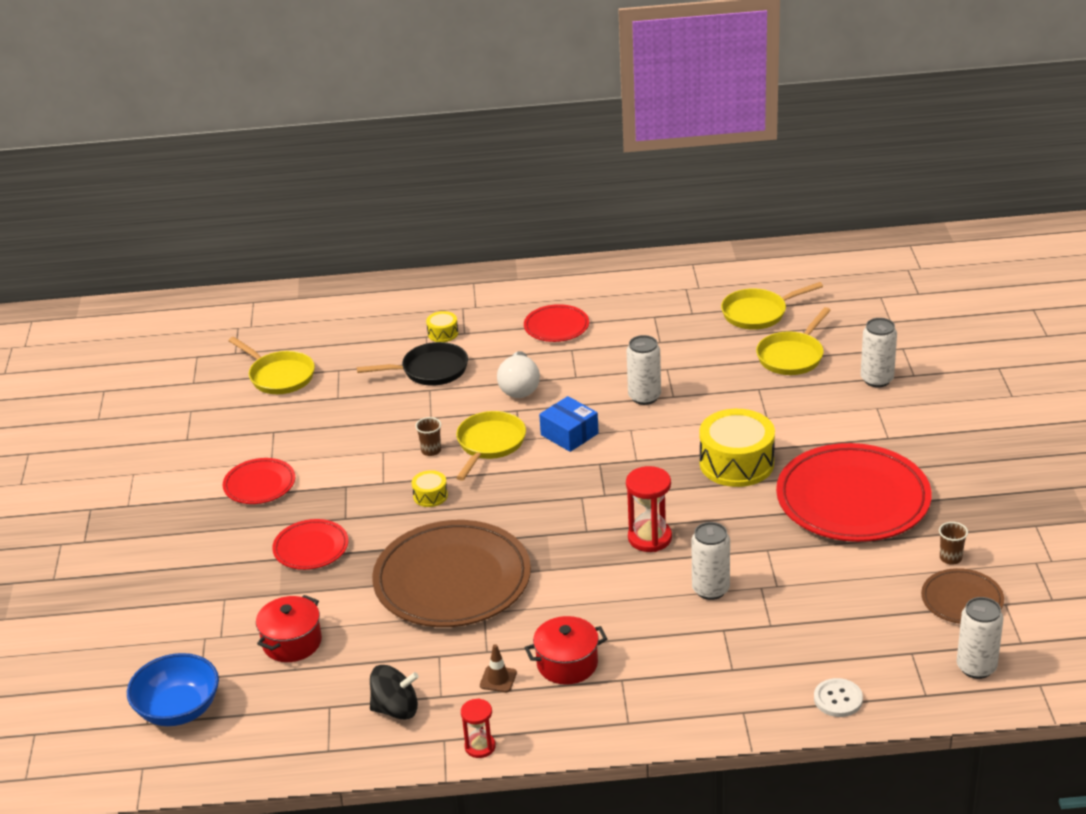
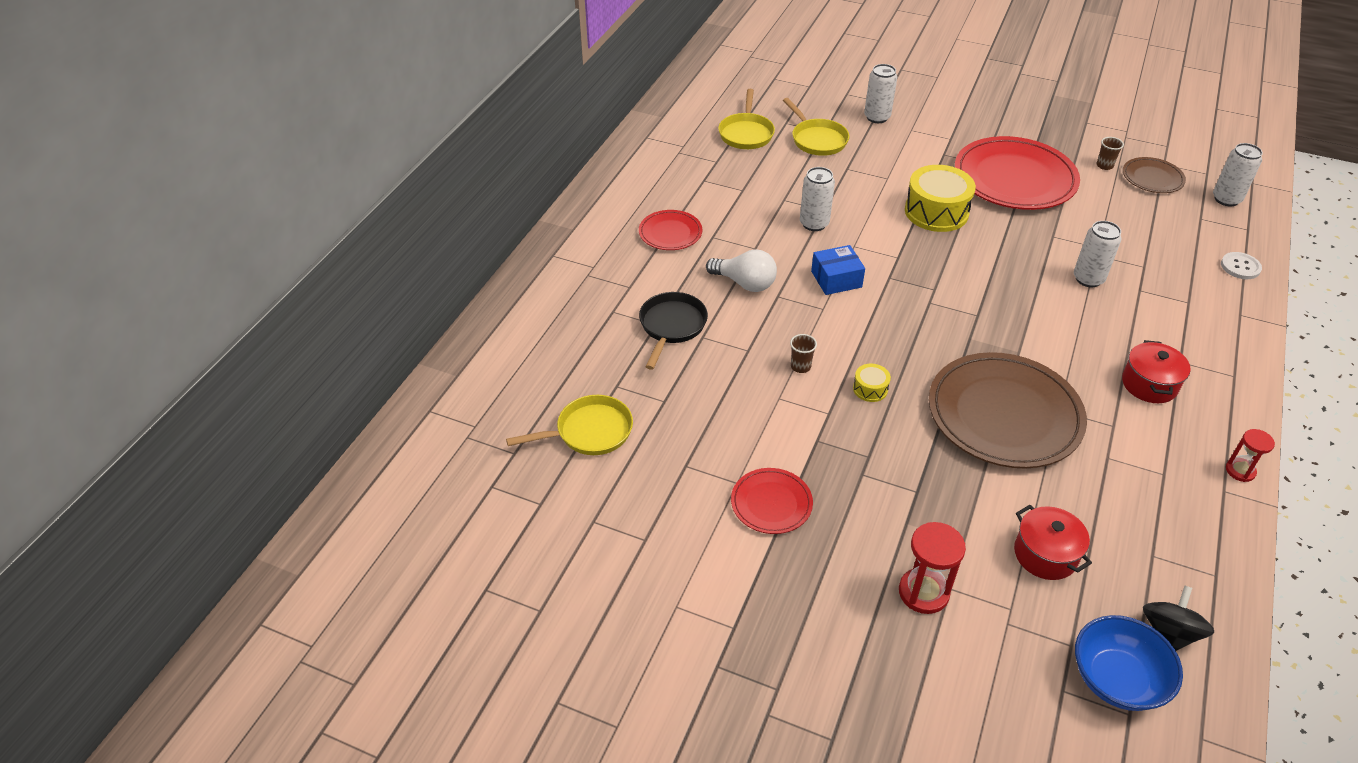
camera: 65 degrees left, 10 degrees up
red plate [272,519,349,570] -> none
black spinning top [370,665,419,720] -> black spinning top moved to [1143,585,1214,651]
yellow drum [426,311,458,342] -> none
yellow pan [456,411,526,481] -> none
brown traffic cone [480,644,517,692] -> none
red hourglass [626,466,672,552] -> red hourglass moved to [899,522,966,614]

